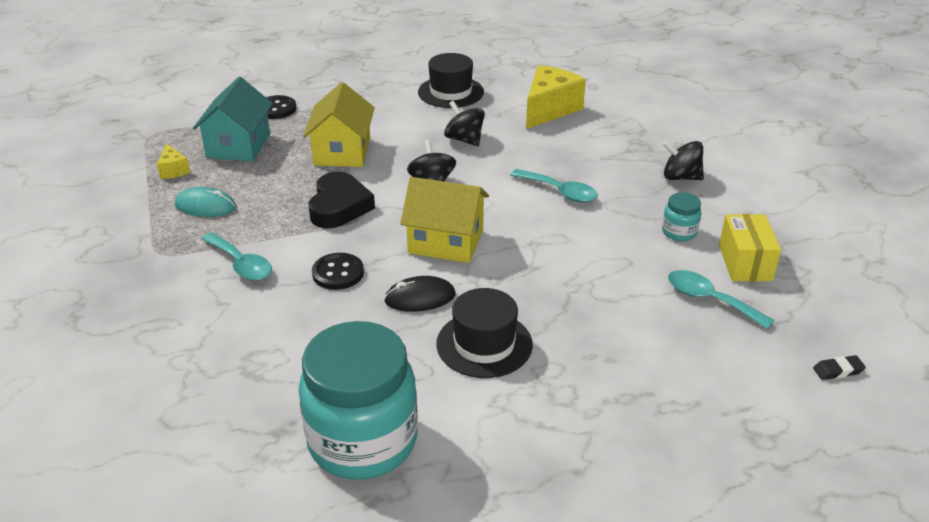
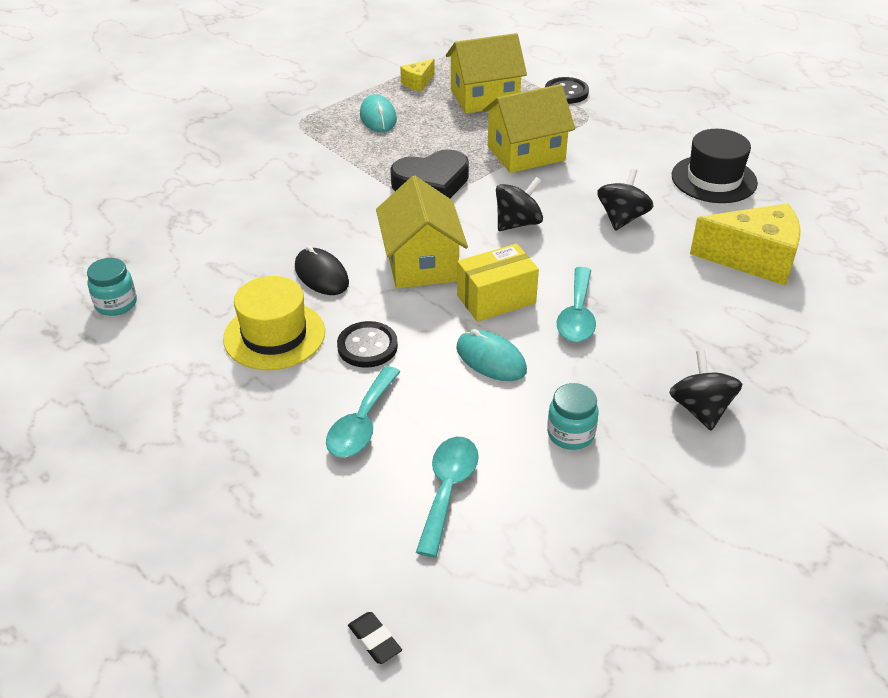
camera: 65 degrees right, 5 degrees up
turquoise house [193,77,273,161] -> yellow house [446,33,527,113]
turquoise spoon [201,232,272,281] -> turquoise spoon moved to [326,366,400,458]
turquoise jar [299,321,418,480] -> turquoise jar [87,258,137,316], size x0.42
black button [312,253,364,290] -> black button moved to [337,321,398,368]
black hat [436,288,533,378] -> yellow hat [223,276,325,370]
yellow box [719,214,781,282] -> yellow box moved to [457,244,539,322]
none -> turquoise mouse [456,329,527,381]

